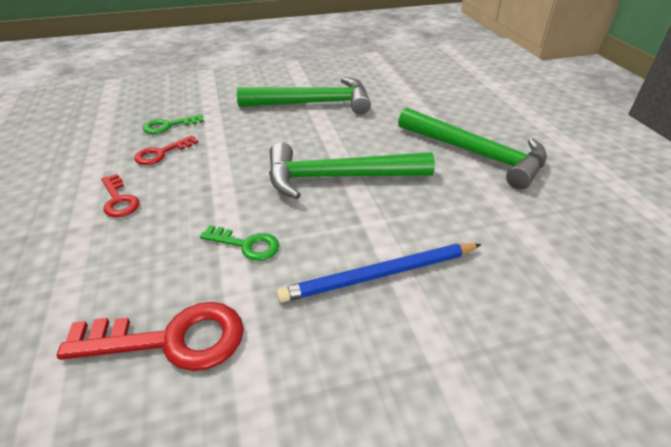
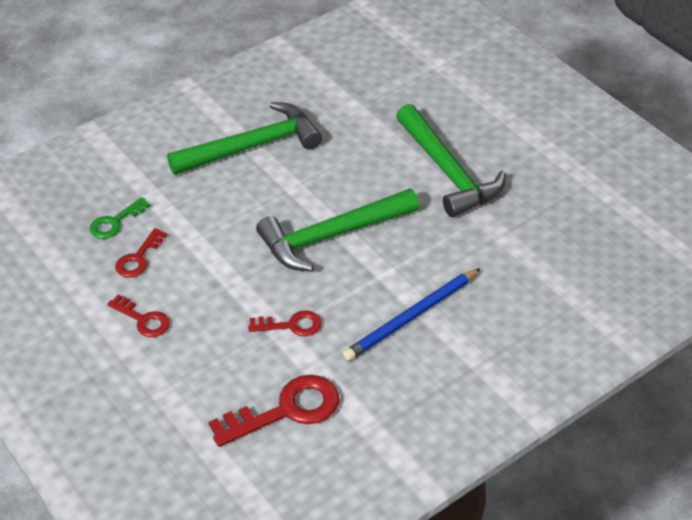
camera: 20 degrees left, 5 degrees up
green key [200,225,279,261] -> red key [248,310,322,336]
green hammer [398,108,547,190] -> green hammer turned 45 degrees clockwise [396,104,506,217]

